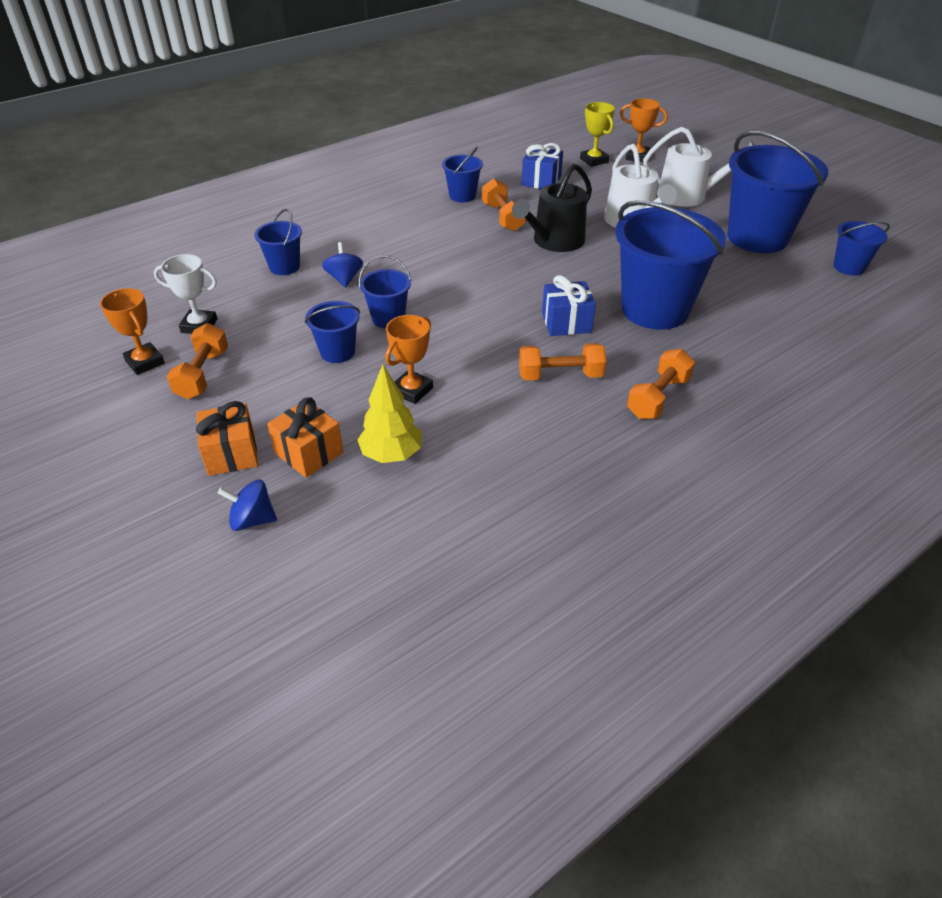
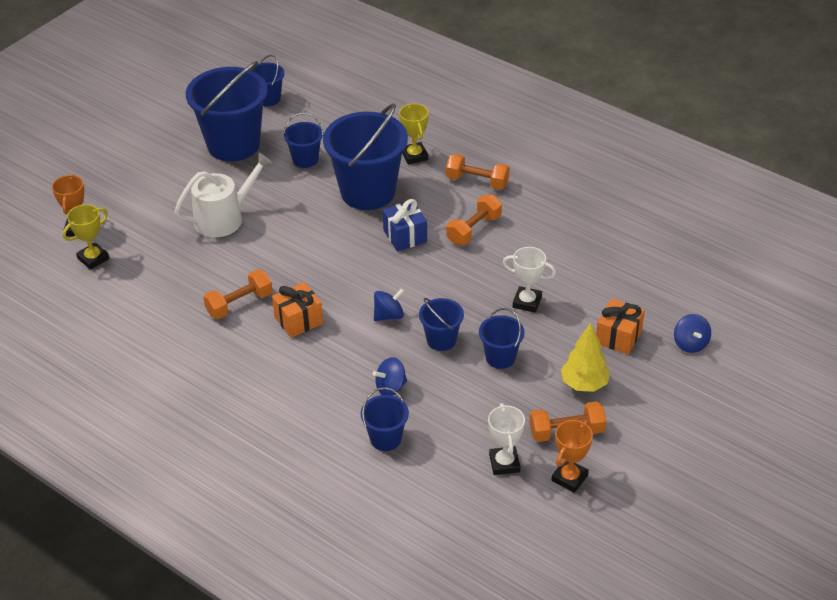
camera: 105 degrees left, 0 degrees up
orange gift [196,401,258,476] -> orange gift moved to [272,282,323,338]
yellow tree [357,364,422,463] -> yellow tree moved to [561,323,610,392]
orange trophy [385,315,433,404] -> white trophy [503,247,556,313]
blue bucket [442,147,483,202] -> blue bucket moved to [283,113,324,168]
black watering can [512,164,592,252] -> none
orange dumbbell [519,343,607,380] -> orange dumbbell turned 60 degrees clockwise [447,195,502,245]
blue gift [521,143,563,189] -> none
white watering can [643,127,755,207] -> none
none -> blue spinning top [374,288,404,321]
none -> yellow trophy [399,104,429,165]

